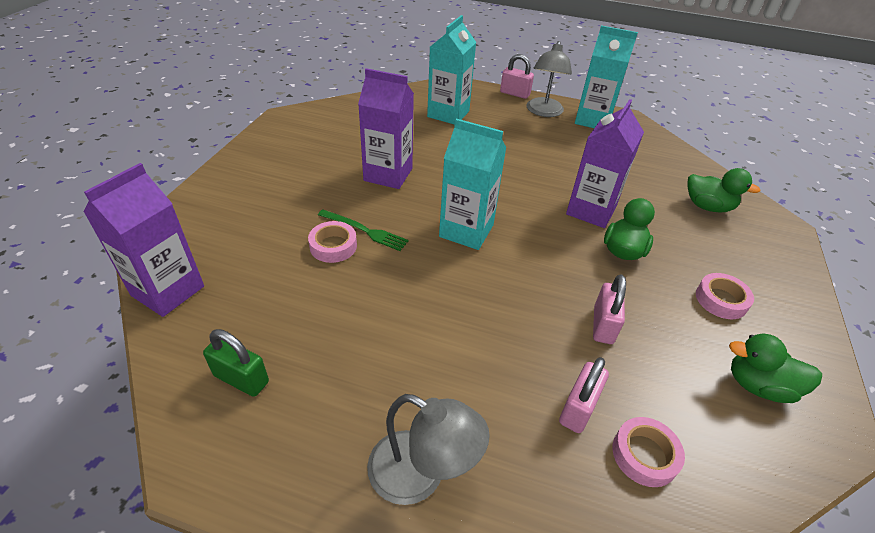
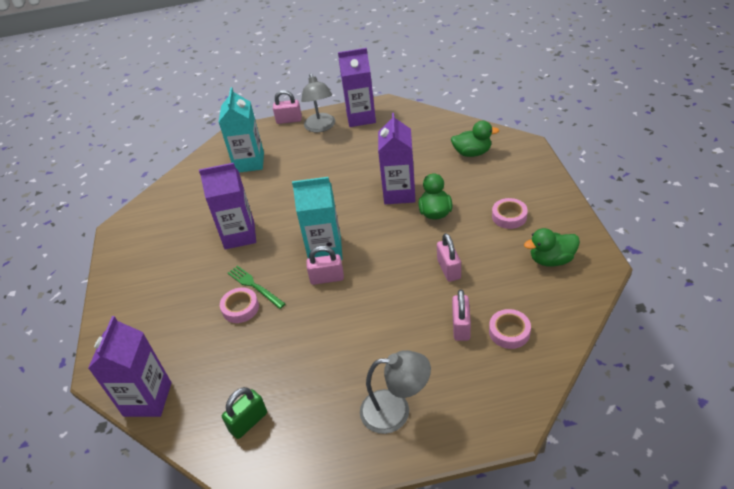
camera: 20 degrees left, 0 degrees up
green padlock [203,329,269,397] -> green padlock turned 45 degrees counterclockwise [222,387,267,439]
green fork [318,209,409,251] -> green fork turned 135 degrees counterclockwise [228,265,286,309]
turquoise carton [575,25,638,128] -> purple carton [338,48,376,127]
none -> pink padlock [306,246,344,285]

